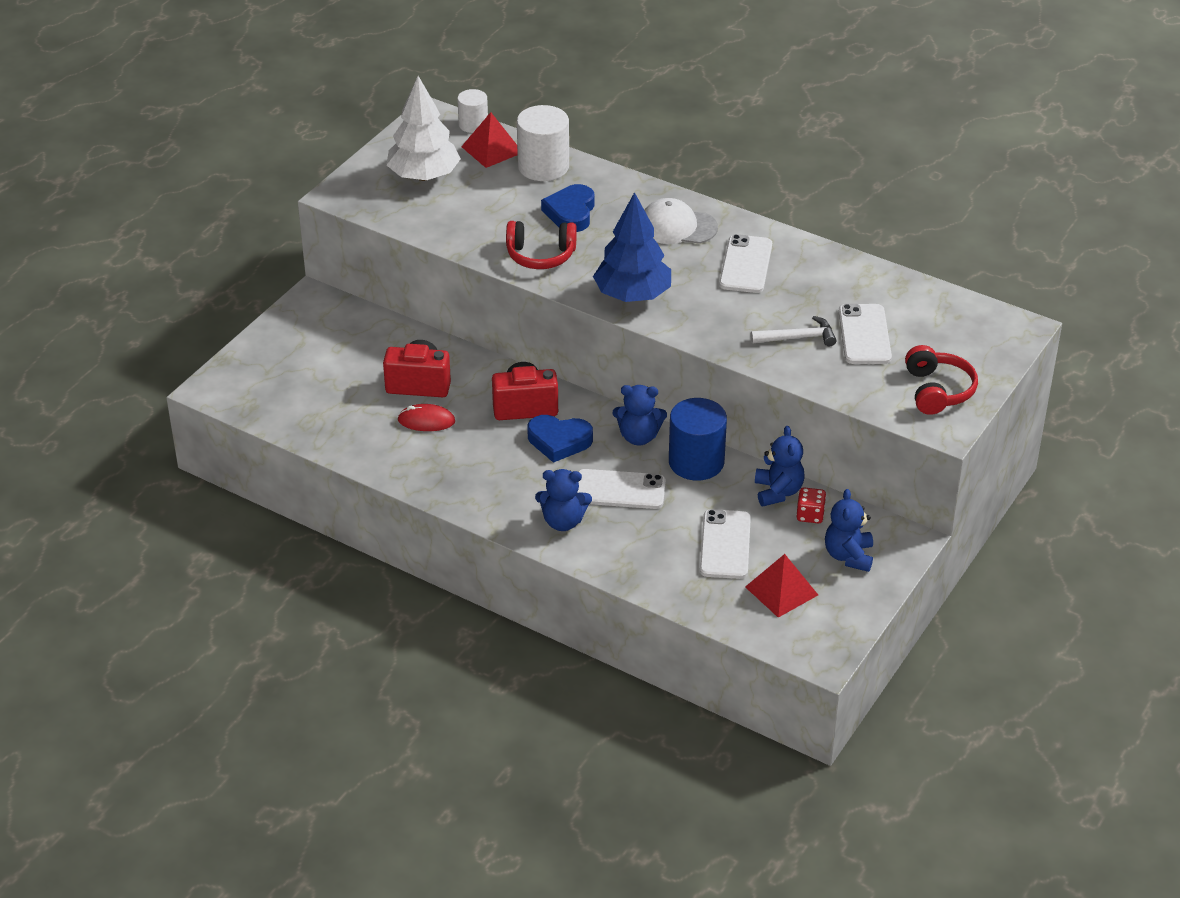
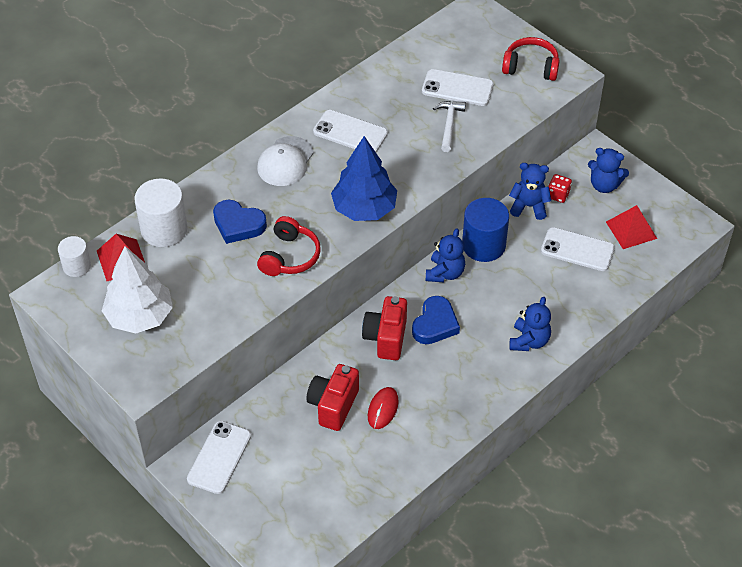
camera: 75 degrees left, 10 degrees up
white phone [577,469,666,509] -> white phone moved to [187,421,251,494]

